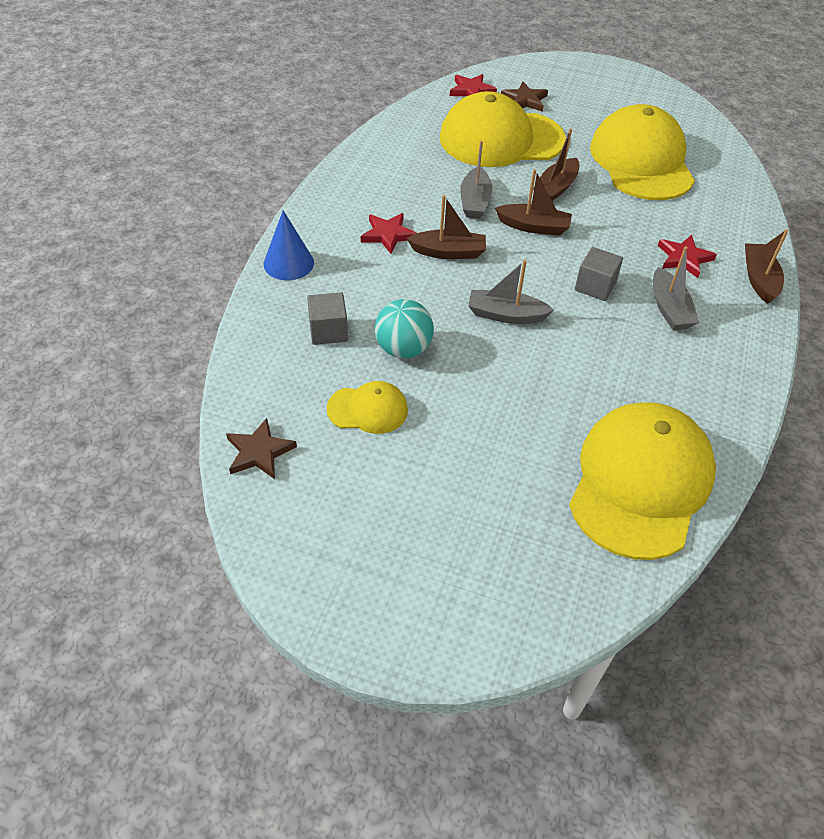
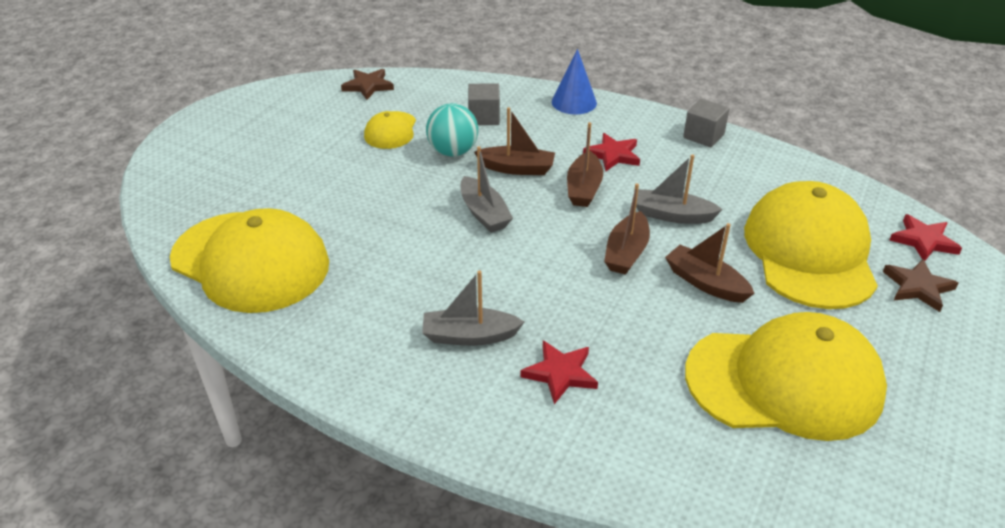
camera: 100 degrees right, 10 degrees down
grey boat [468,260,554,324] -> grey boat turned 135 degrees clockwise [460,146,513,233]
grey cube [575,247,623,301] -> grey cube moved to [683,99,730,147]
brown boat [745,229,788,304] -> brown boat moved to [474,107,555,175]

